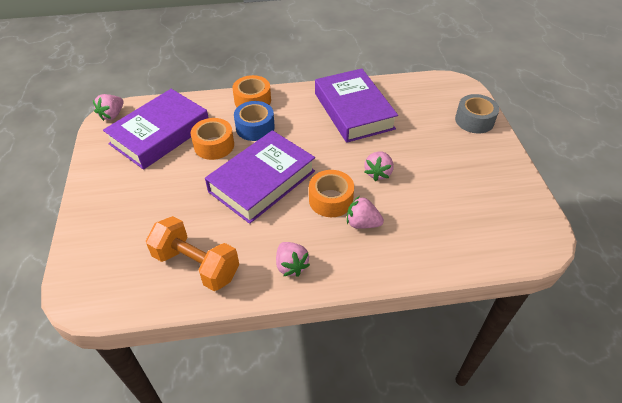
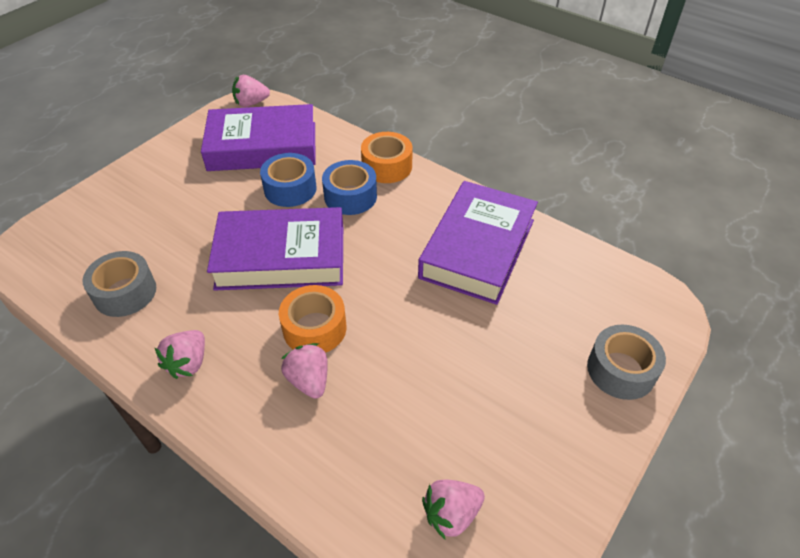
camera: 45 degrees right, 0 degrees up
orange dumbbell [146,216,239,291] -> grey tape [83,251,156,317]
orange tape [191,118,234,160] -> blue tape [260,153,317,207]
pink strawberry [364,151,394,181] -> pink strawberry moved to [422,479,485,539]

